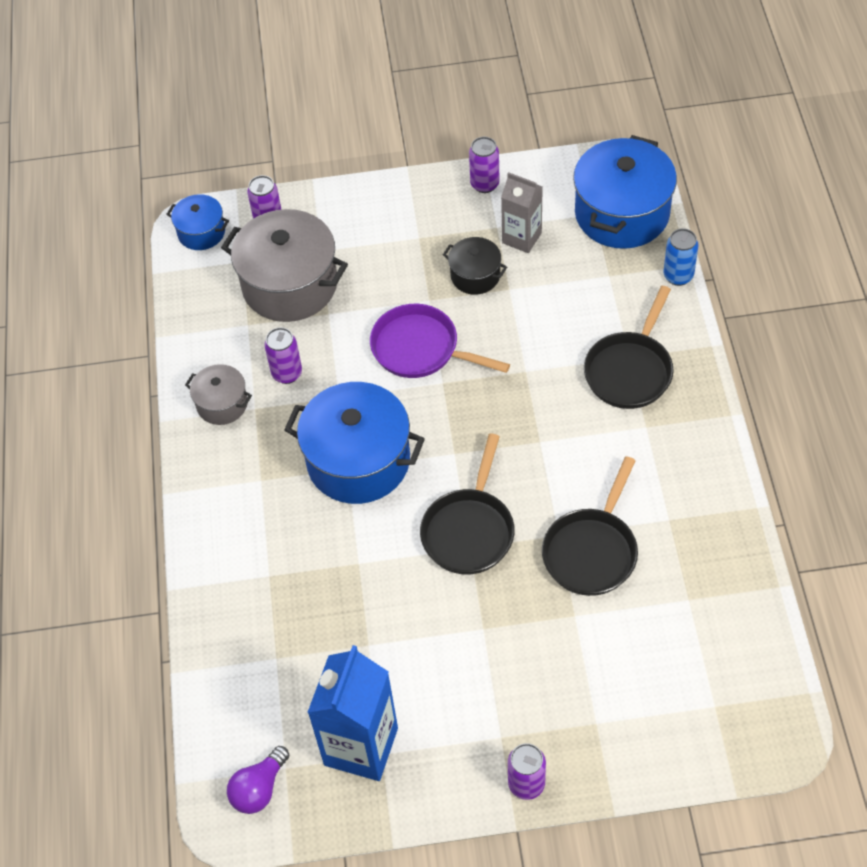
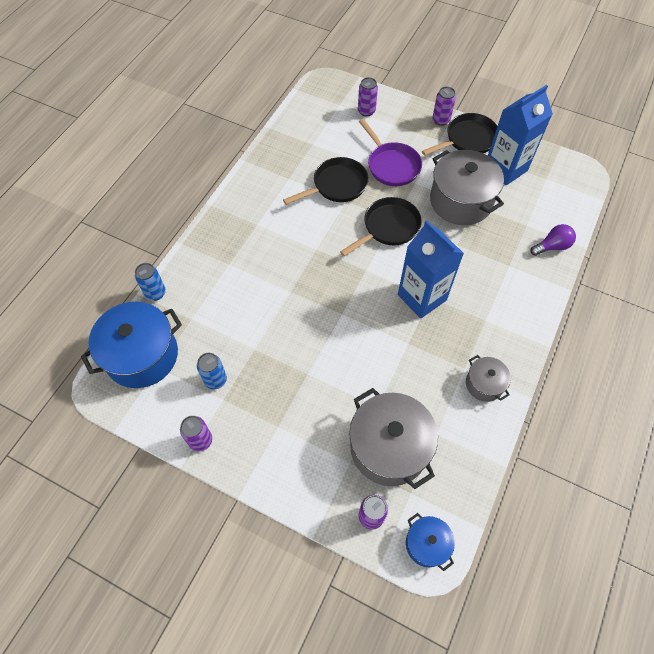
camera: 150 degrees left, 5 degrees up
purple light bulb [227,746,290,814] -> purple light bulb moved to [530,224,576,256]
purple can [265,327,302,384] -> purple can moved to [358,77,378,117]
blue pot [284,382,425,504] -> blue carton [398,220,464,319]
purple pan [370,304,510,378] -> purple pan moved to [359,119,422,186]
black pot [443,237,507,295] -> none
grey carton [501,172,543,253] -> blue can [197,353,227,389]
black pan [584,286,674,409] -> black pan moved to [422,113,497,156]
none -> grey pot [430,150,504,225]

